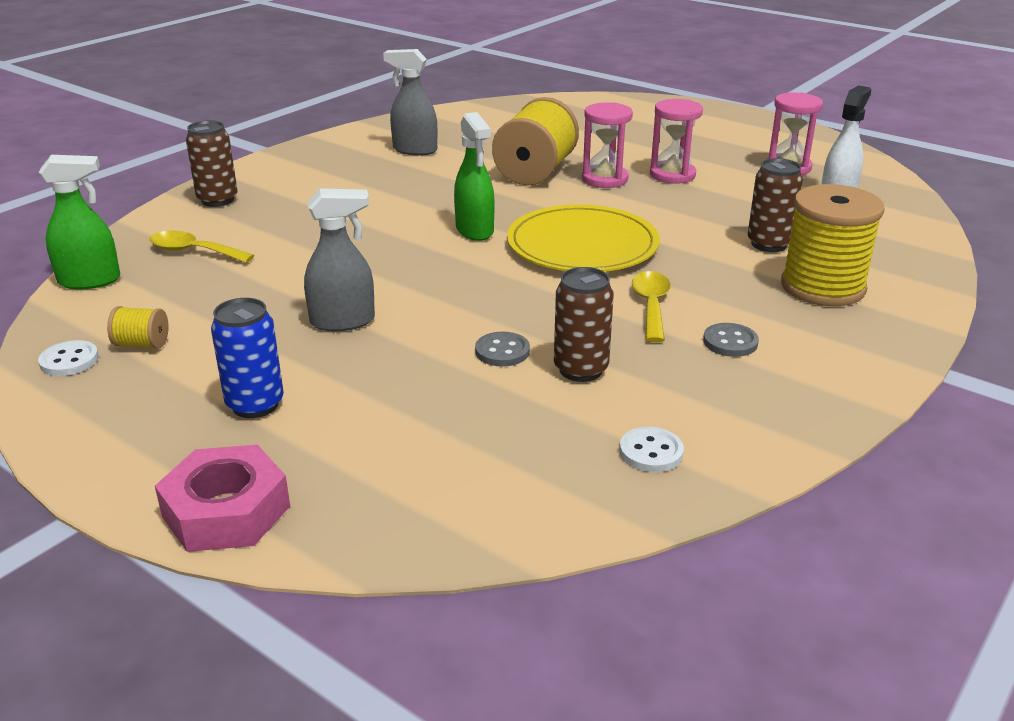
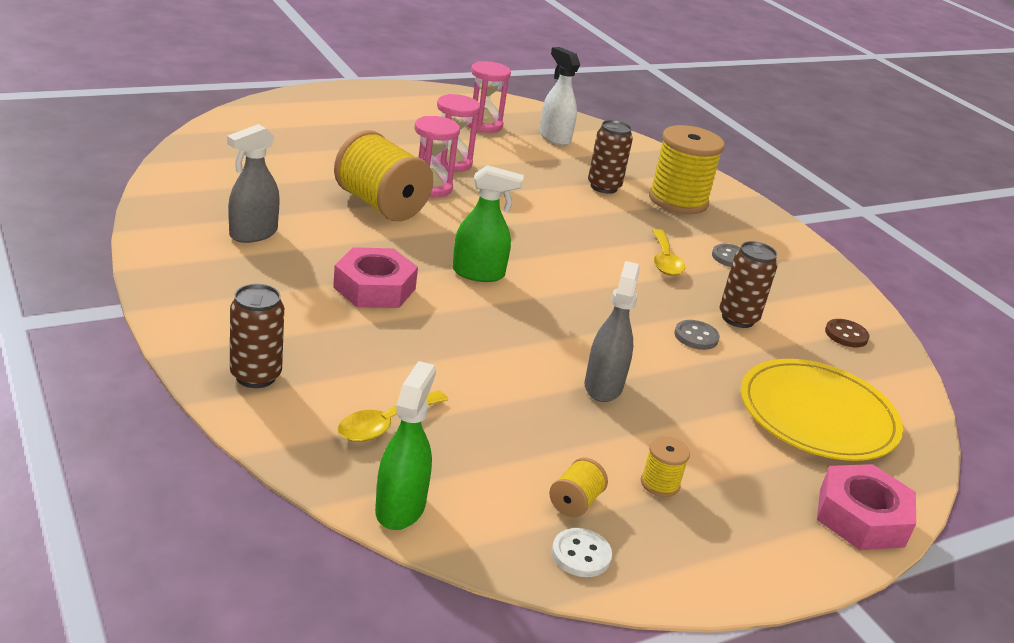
camera: 70 degrees left, 0 degrees up
blue can [211,298,284,418] -> none
yellow plate [507,205,660,272] -> yellow plate moved to [741,359,903,461]
white button [619,427,684,472] -> brown button [825,319,870,347]
yellow spoon [632,271,671,342] -> yellow spoon turned 120 degrees counterclockwise [652,229,685,276]
none -> pink nut [333,247,418,308]
none -> yellow spool [641,436,690,497]

